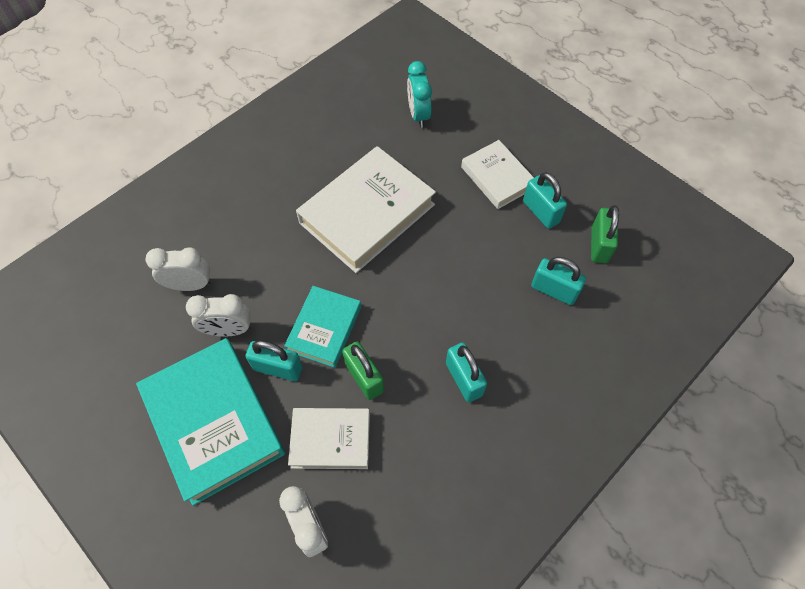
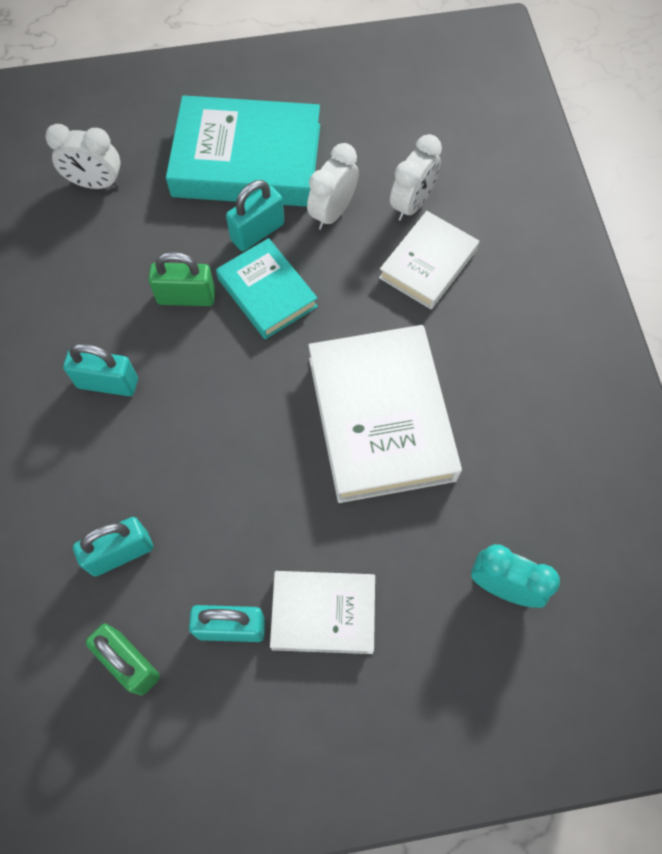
camera: 125 degrees right, 5 degrees up
white book [288,408,370,469] -> white book moved to [379,211,479,309]

